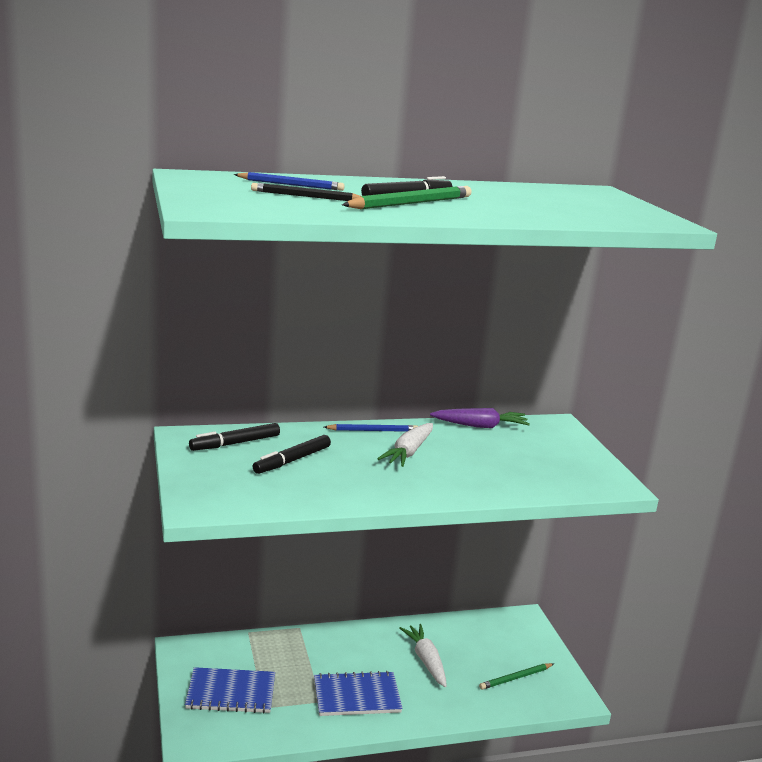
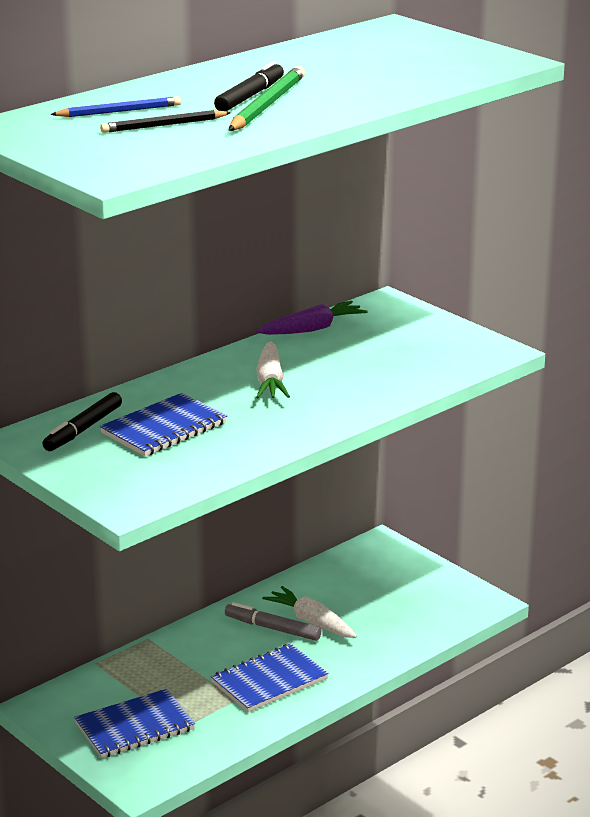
camera: 25 degrees left, 5 degrees up
black marker [253,435,331,474] -> blue notebook [100,393,227,456]
blue pencil [324,424,418,432] -> none
green pencil [479,663,553,690] -> none
none -> grey marker [225,602,321,641]

